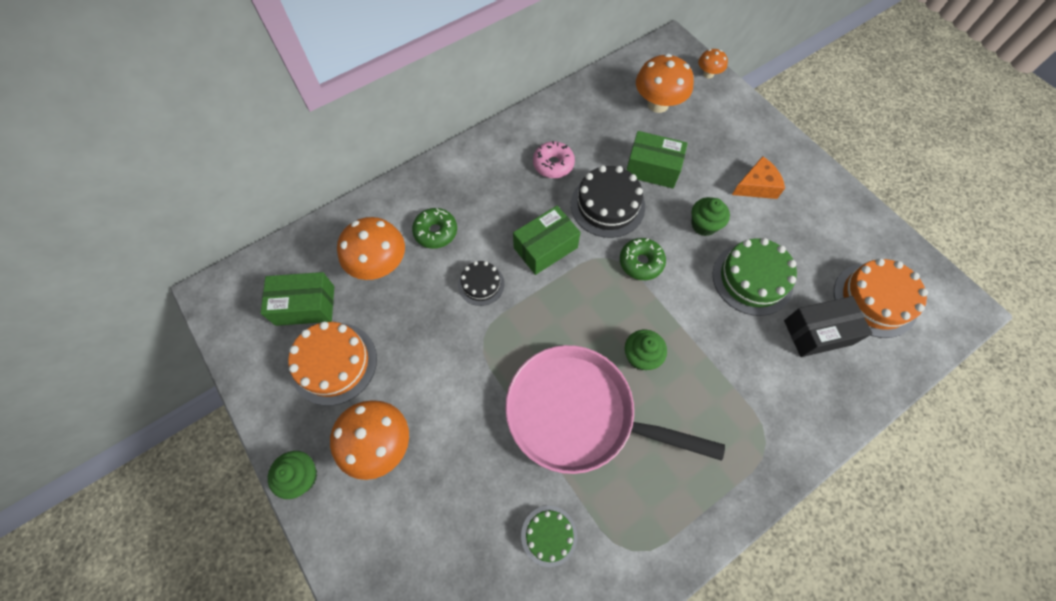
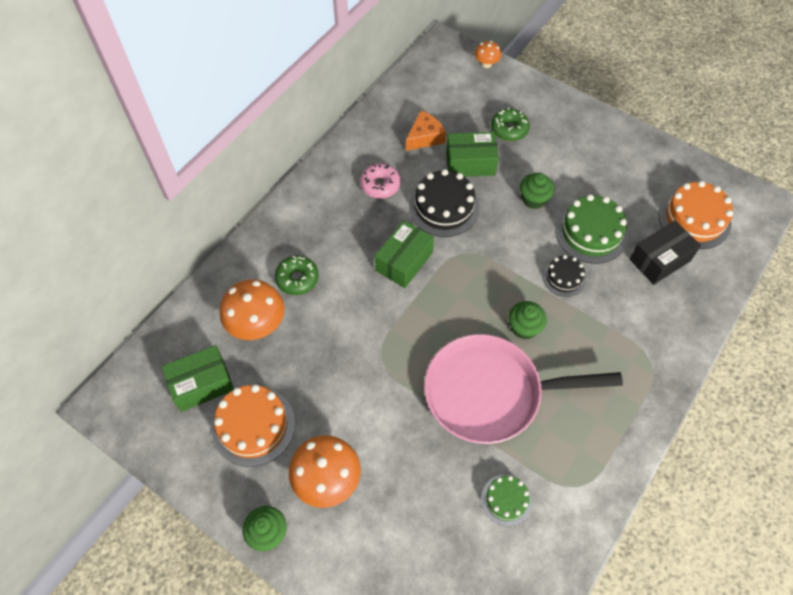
camera: 20 degrees left, 5 degrees down
black cake [458,261,505,306] -> black cake moved to [542,255,586,297]
green donut [620,238,666,280] -> green donut moved to [491,108,530,141]
orange mushroom [636,54,694,113] -> none
orange cheese [732,156,785,199] -> orange cheese moved to [406,110,446,151]

